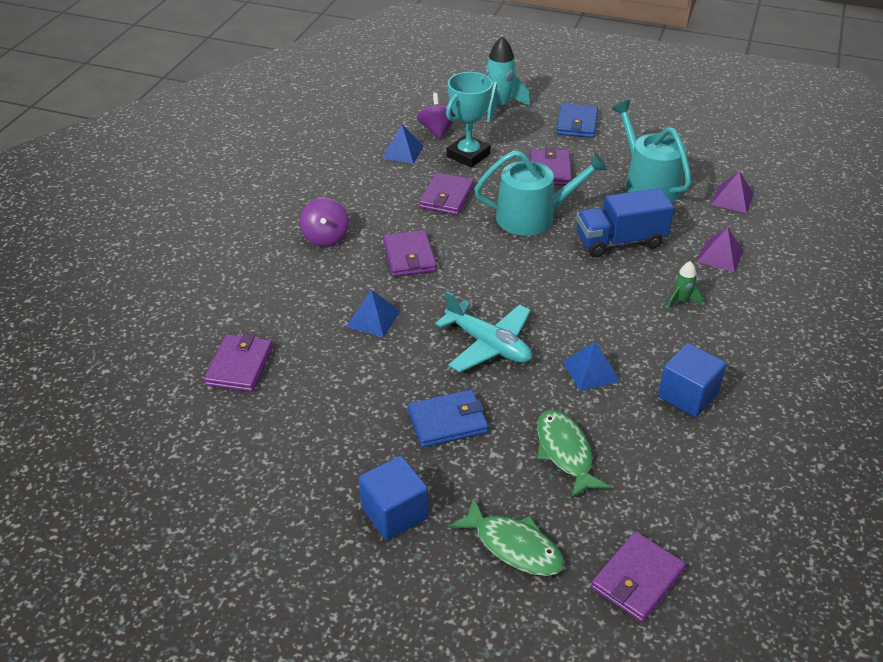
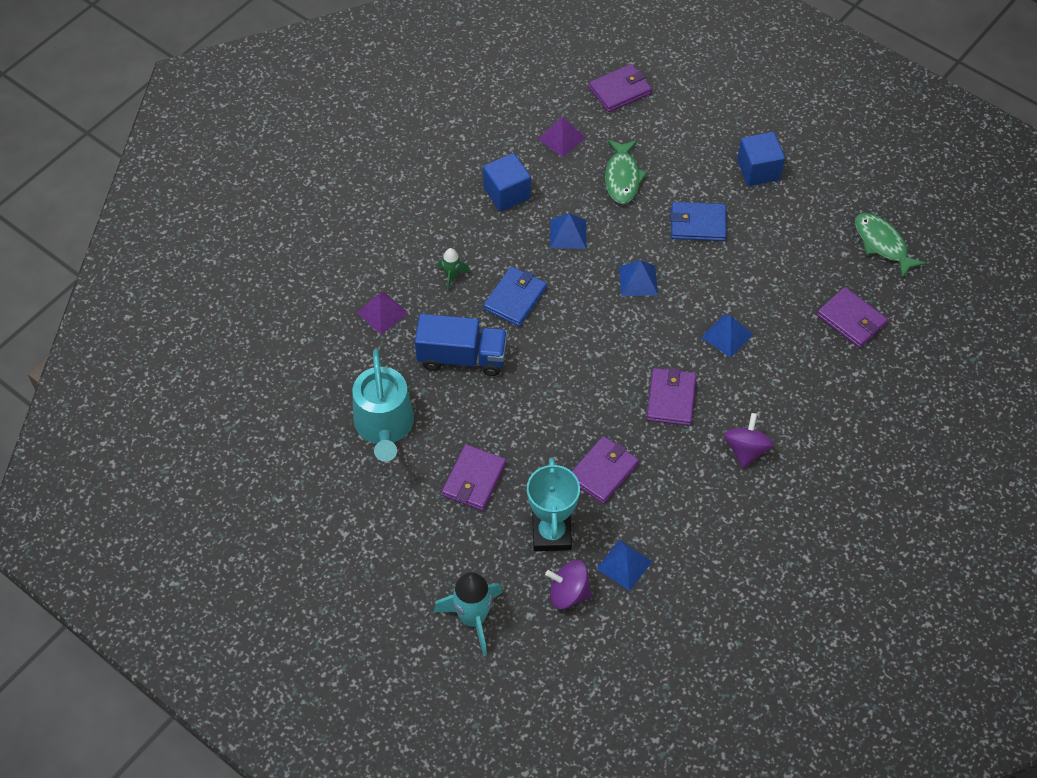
camera: 160 degrees left, 15 degrees up
purple wallet [204,333,273,392] -> purple wallet turned 75 degrees counterclockwise [817,287,888,348]
purple spinning top [417,93,455,139] -> purple spinning top turned 90 degrees clockwise [545,560,592,609]
turquoise plane [435,291,532,372] -> blue pyramid [619,260,658,296]
turquoise trophy [446,72,493,168] -> turquoise trophy turned 60 degrees counterclockwise [527,457,580,551]
green fish [448,497,564,576] -> green fish moved to [855,213,926,278]
turquoise watering can [474,150,607,235] -> none
blue wallet [556,103,598,138] -> blue wallet moved to [483,266,547,326]
purple pyramid [711,171,754,213] -> purple pyramid moved to [538,117,586,157]

